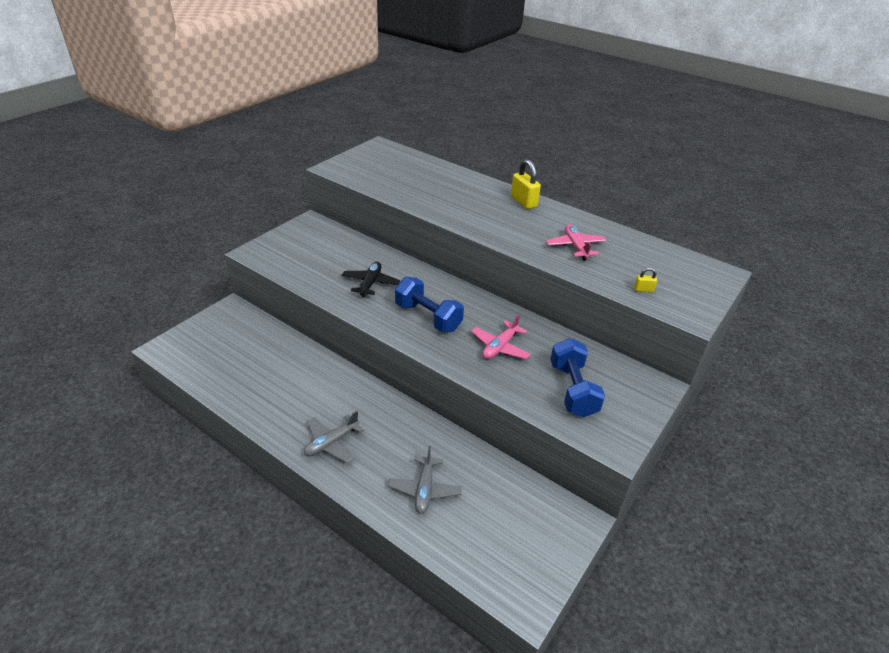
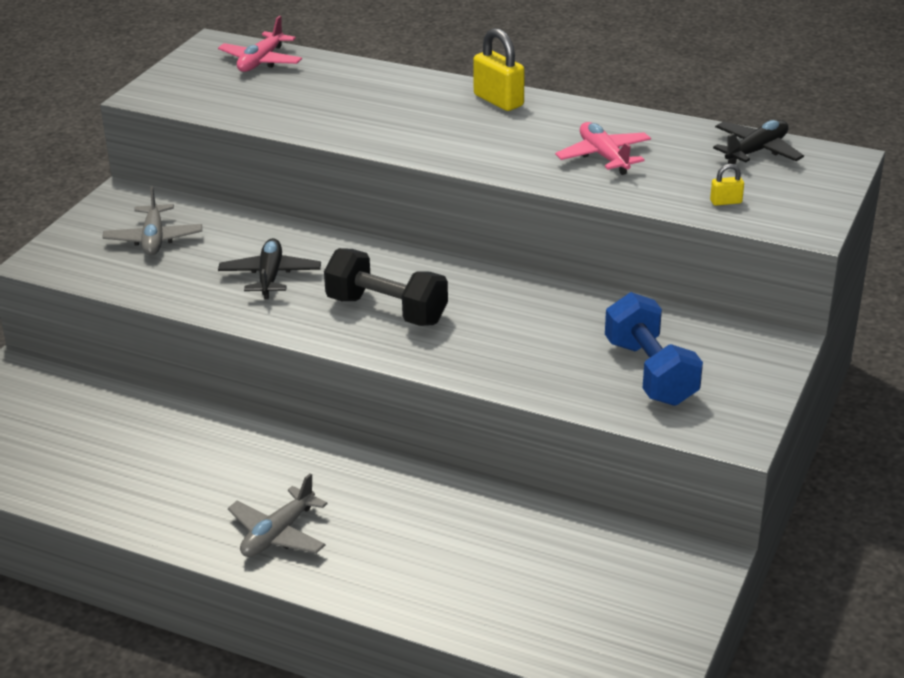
camera: 10 degrees left, 5 degrees down
grey plane [388,446,462,514] -> grey plane moved to [102,186,202,256]
blue dumbbell [395,277,464,332] -> black dumbbell [324,248,448,326]
pink plane [471,314,531,359] -> pink plane moved to [218,16,302,72]
none -> black plane [713,120,804,164]

